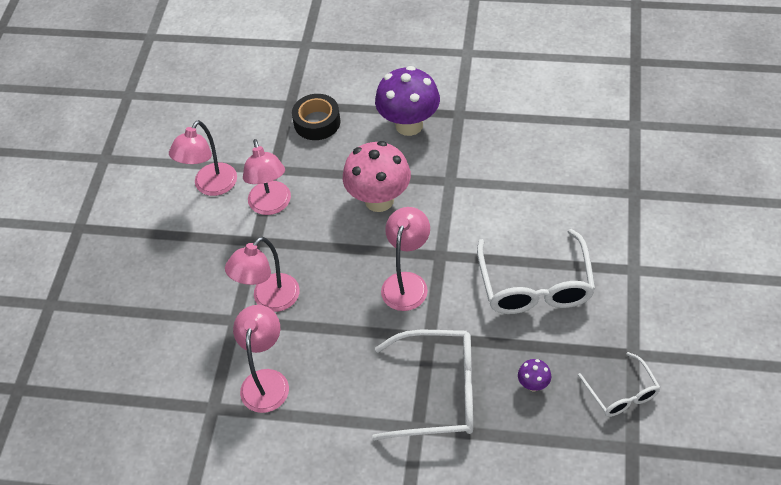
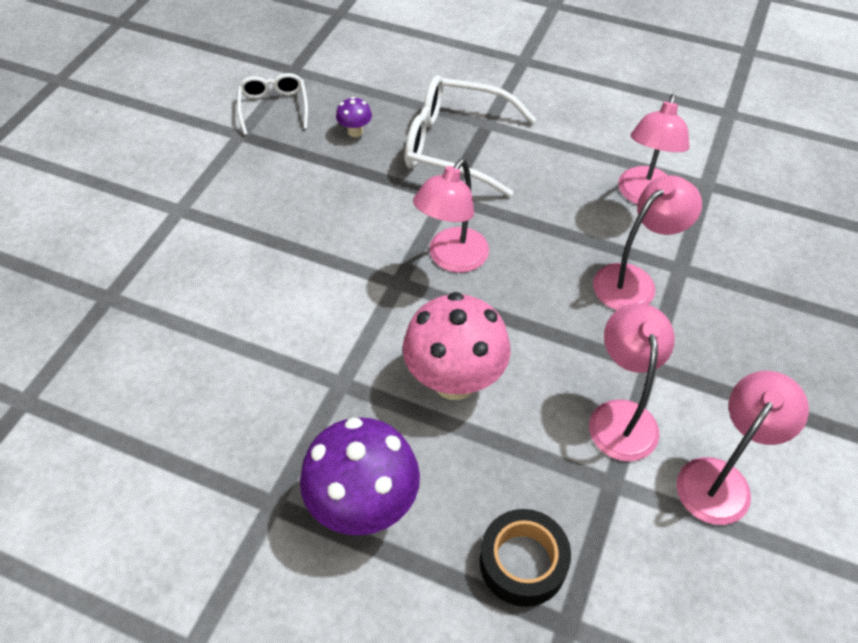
camera: 170 degrees left, 0 degrees up
white glasses [477,229,595,314] -> none

